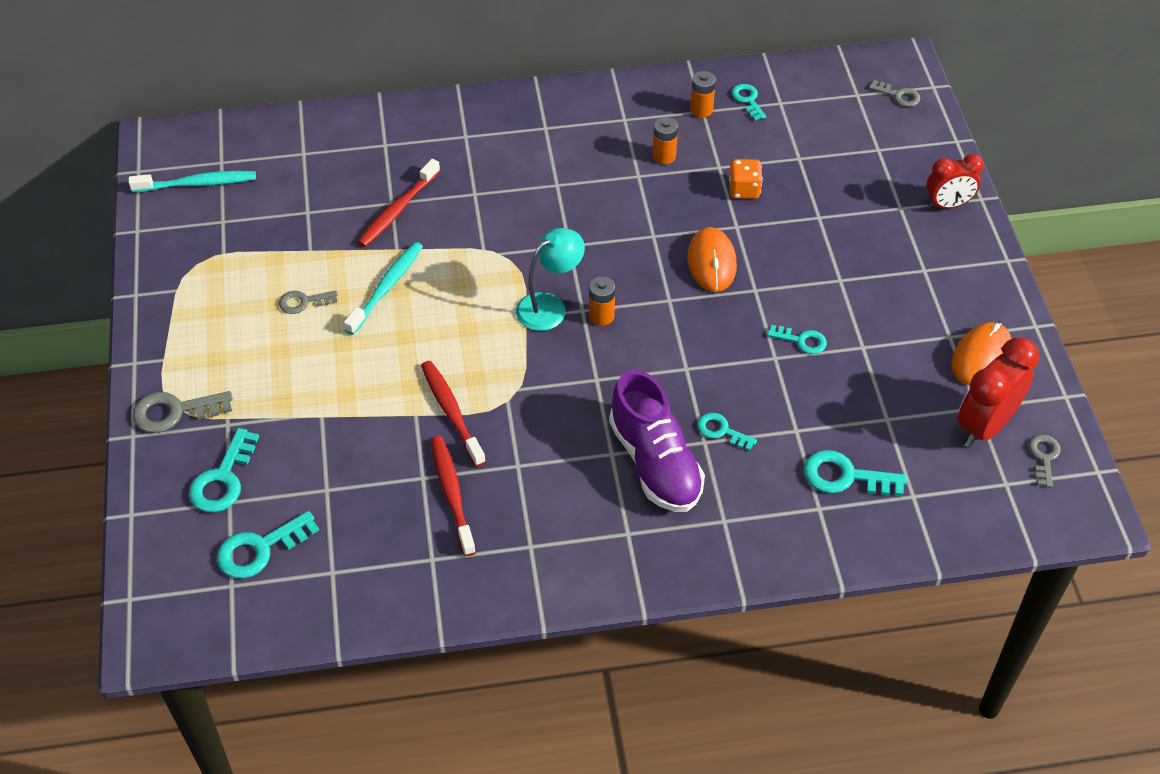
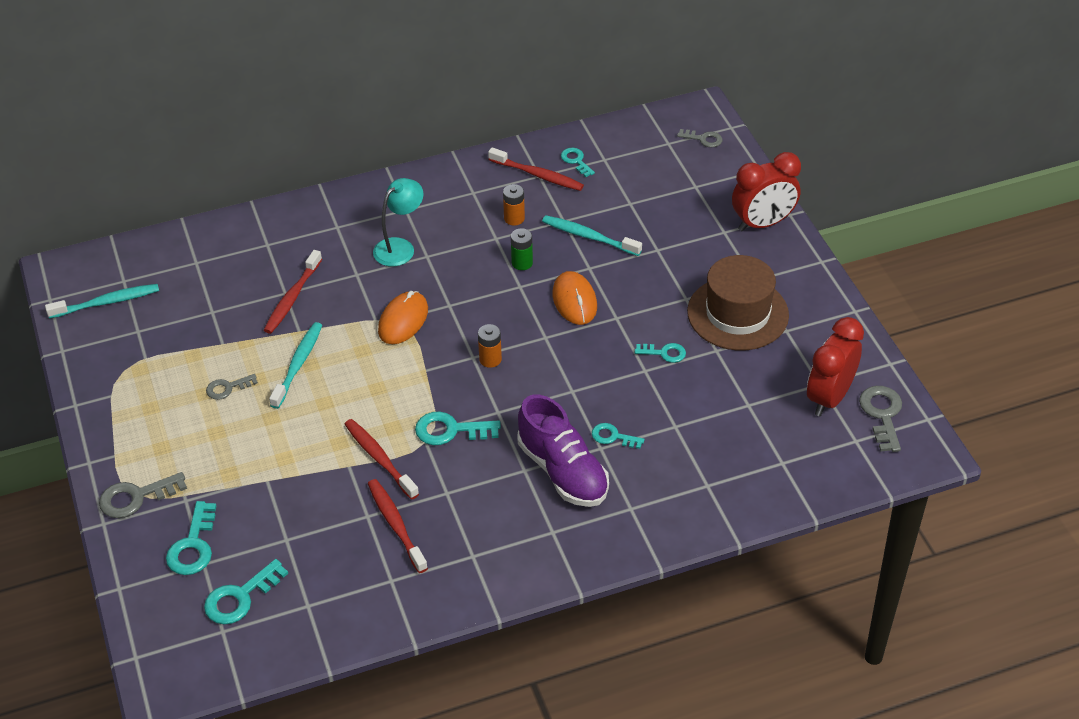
camera: 10 degrees left, 5 degrees down
turquoise lamp [516,228,585,331] -> turquoise lamp moved to [373,178,423,267]
orange battery [690,71,716,118] -> red toothbrush [488,147,584,191]
orange dice [729,159,763,199] -> turquoise toothbrush [542,215,642,256]
turquoise key [804,450,907,496] -> turquoise key moved to [415,411,501,445]
red clock [926,154,984,209] -> red clock [732,152,801,231], size x1.52
orange mouse [951,322,1011,385] -> orange mouse moved to [378,291,428,344]
grey key [1029,434,1061,487] -> grey key [859,386,902,452], size x1.60
none -> green battery [511,228,533,270]
none -> brown hat [687,255,789,350]

